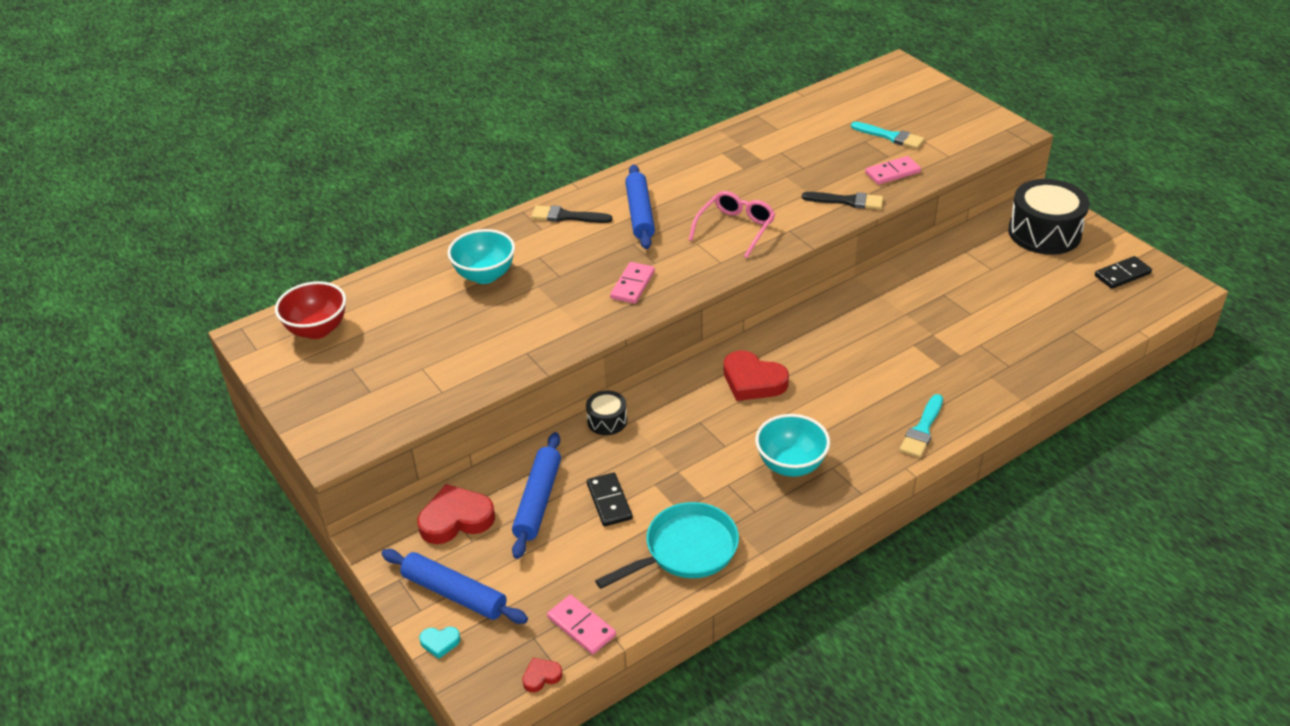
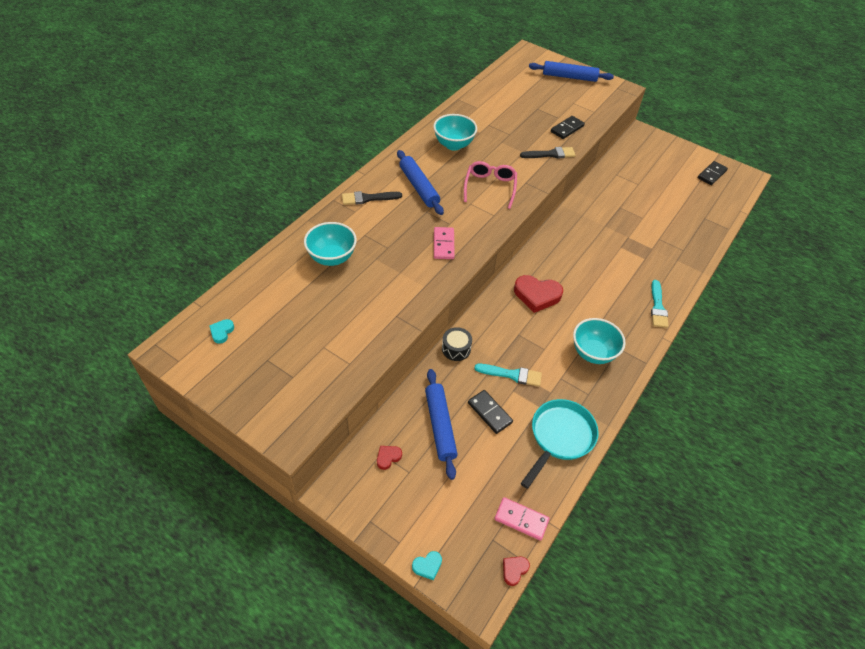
camera: 25 degrees left, 10 degrees up
red bowl [275,281,346,339] -> turquoise heart [209,319,234,344]
blue rolling pin [382,549,528,624] -> blue rolling pin moved to [529,61,614,82]
red heart [417,484,495,544] -> red heart [377,446,402,470], size x0.48
turquoise brush [851,122,925,149] -> turquoise brush moved to [474,364,542,387]
pink domino [865,156,921,185] -> black domino [551,116,585,139]
black drum [1008,179,1090,255] -> none
none -> turquoise bowl [433,114,477,151]

